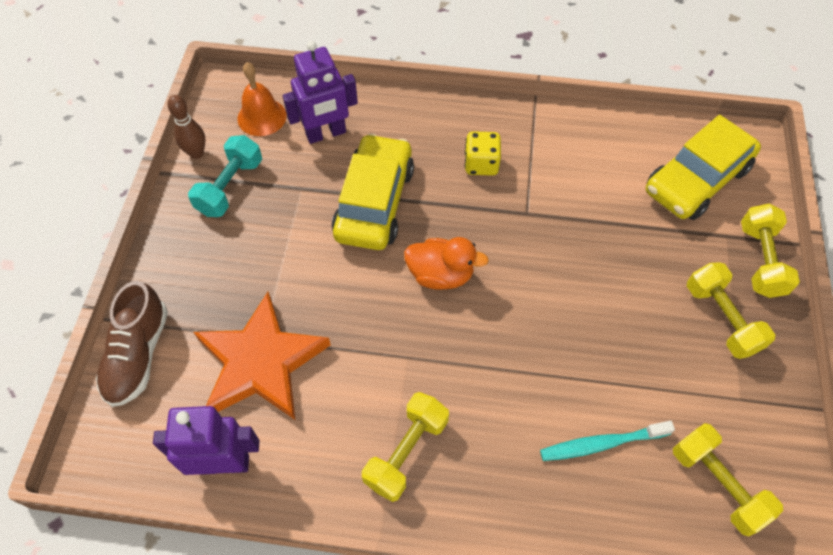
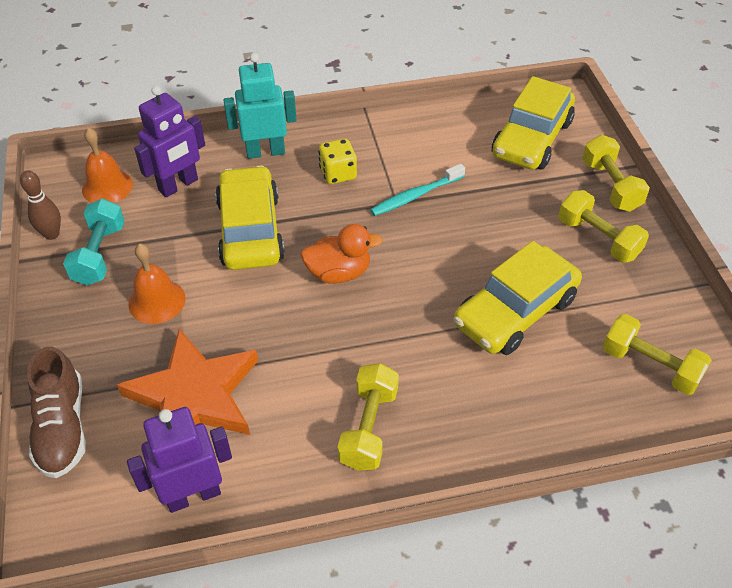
camera: 20 degrees left, 10 degrees down
turquoise toothbrush [540,421,675,461] -> turquoise toothbrush moved to [370,164,465,216]
none -> orange bell [129,243,186,324]
none -> turquoise robot [224,53,297,159]
none -> yellow car [454,241,582,355]

